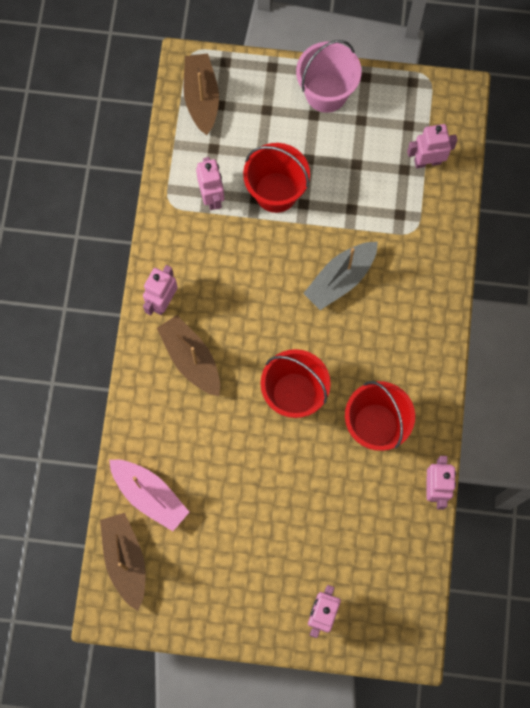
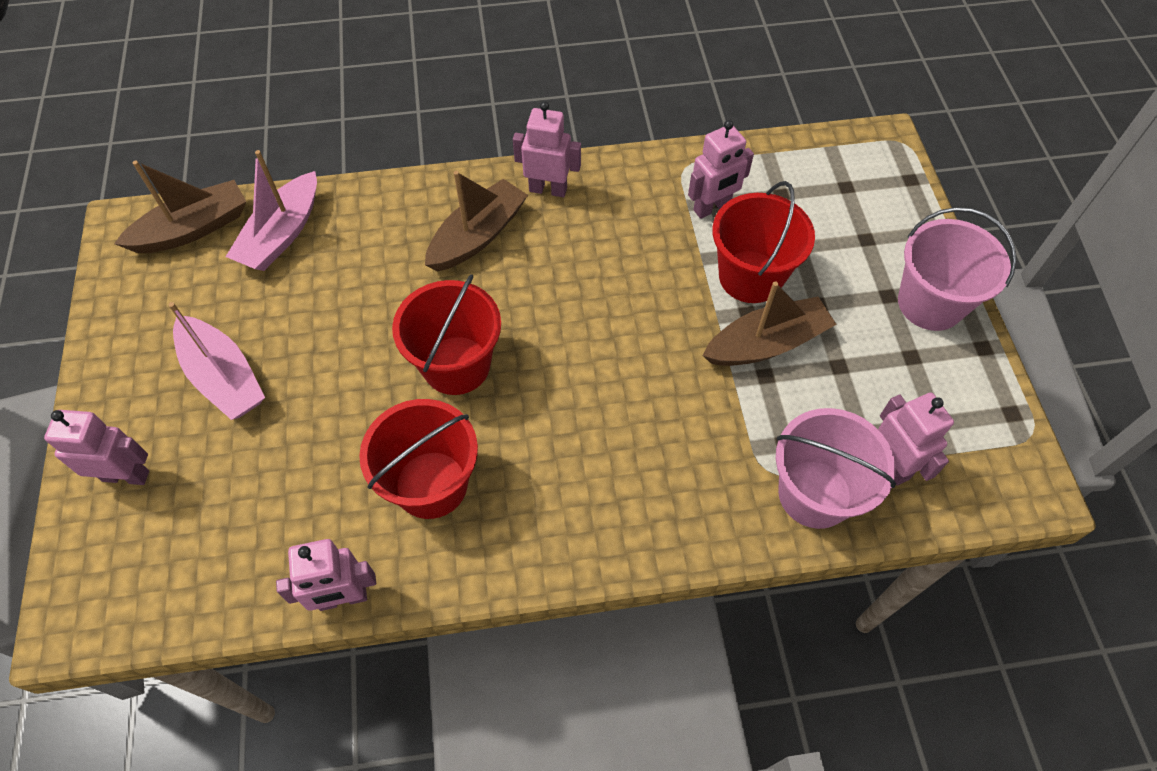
camera: 75 degrees right, 15 degrees down
brown boat [184,54,219,135] -> brown boat moved to [702,281,837,366]
grey boat [303,242,378,310] -> none
none -> pink boat [168,302,265,420]
none -> pink bucket [776,408,896,529]

